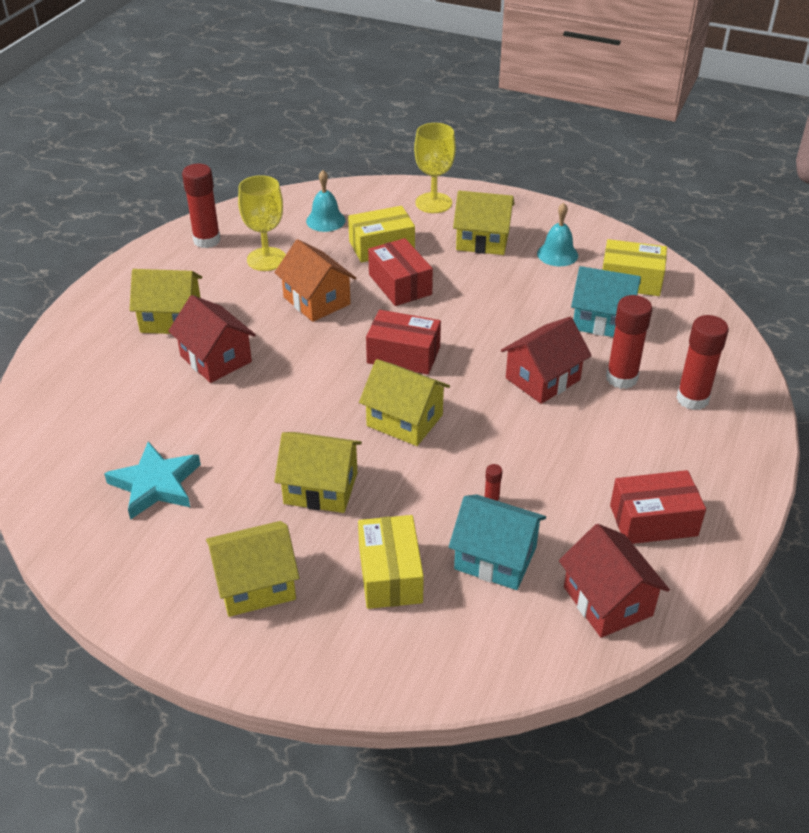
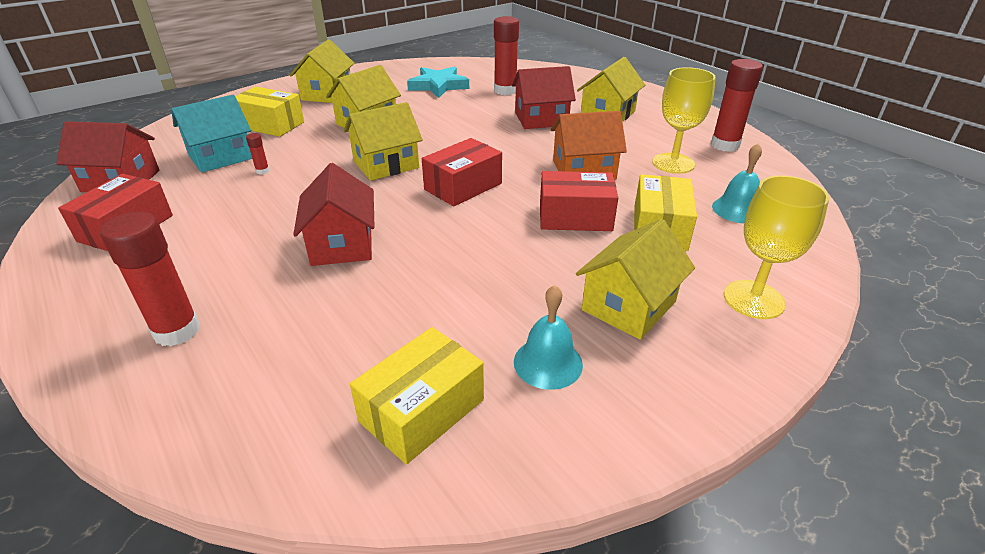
camera: 120 degrees right, 5 degrees down
turquoise house [571,266,641,337] -> none
red glue stick [606,295,652,389] -> red glue stick moved to [494,16,519,95]

